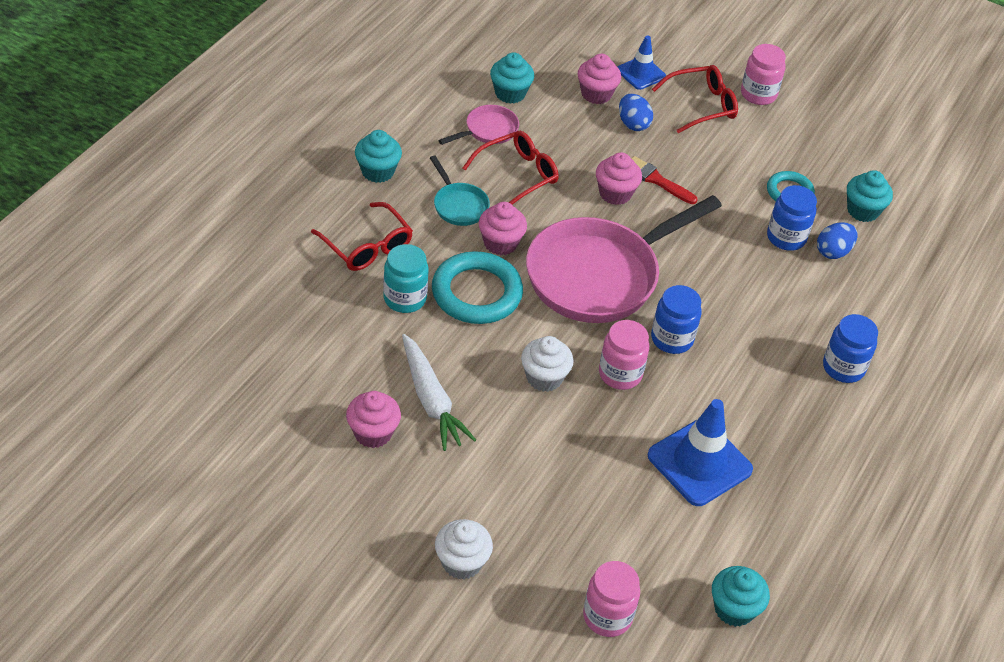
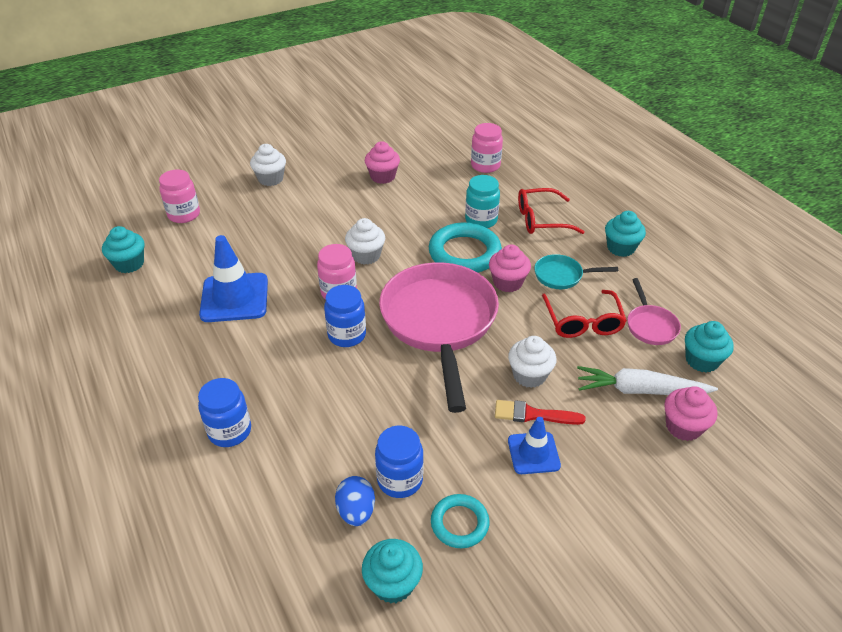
camera: 125 degrees right, 5 degrees down
white carrot [402,334,476,451] -> white carrot moved to [577,366,718,395]
pink cupcake [596,153,642,205] -> white cupcake [508,336,556,388]
blue traffic cone [617,36,666,90] -> blue traffic cone moved to [508,417,561,474]
blue egg [619,94,653,131] -> none
red brush [631,156,698,204] -> red brush turned 150 degrees counterclockwise [495,400,586,425]
red glasses [652,65,738,133] -> none
pink jar [741,44,786,105] -> pink jar moved to [471,123,503,173]

